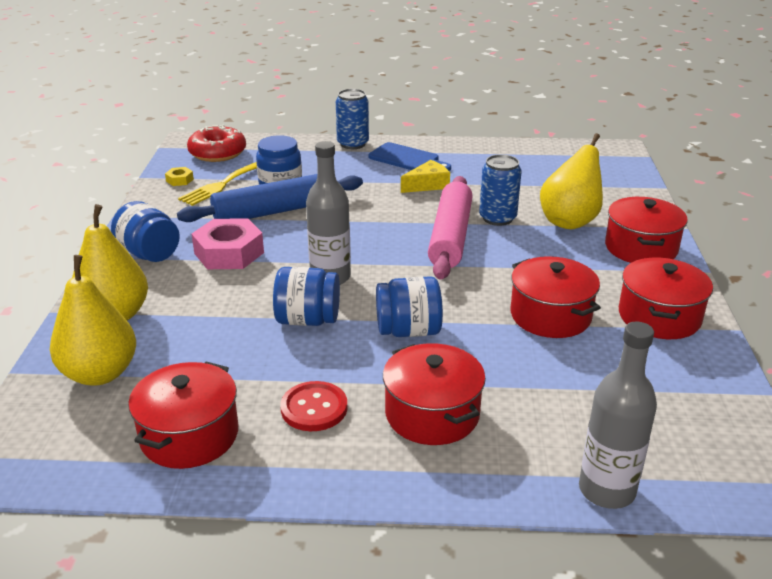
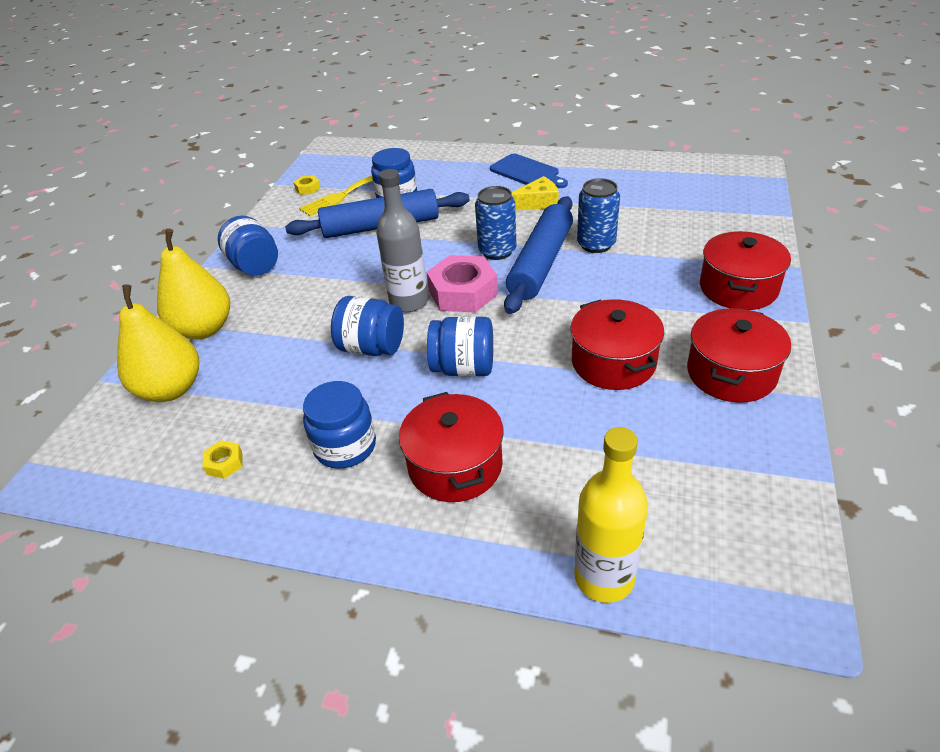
camera: 15 degrees right, 10 degrees up
red pot [128,361,238,469] -> yellow nut [202,440,242,479]
red donut [187,125,246,162] -> none
pink nut [192,218,264,269] -> pink nut moved to [426,255,498,313]
red button [280,381,348,431] -> blue jar [303,381,376,469]
blue can [336,89,369,149] -> blue can moved to [475,186,516,260]
pink rolling pin [428,176,473,280] -> blue rolling pin [504,196,573,314]
yellow pear [540,133,603,229] -> none
grey bottle [579,322,657,509] -> yellow bottle [574,427,648,603]

